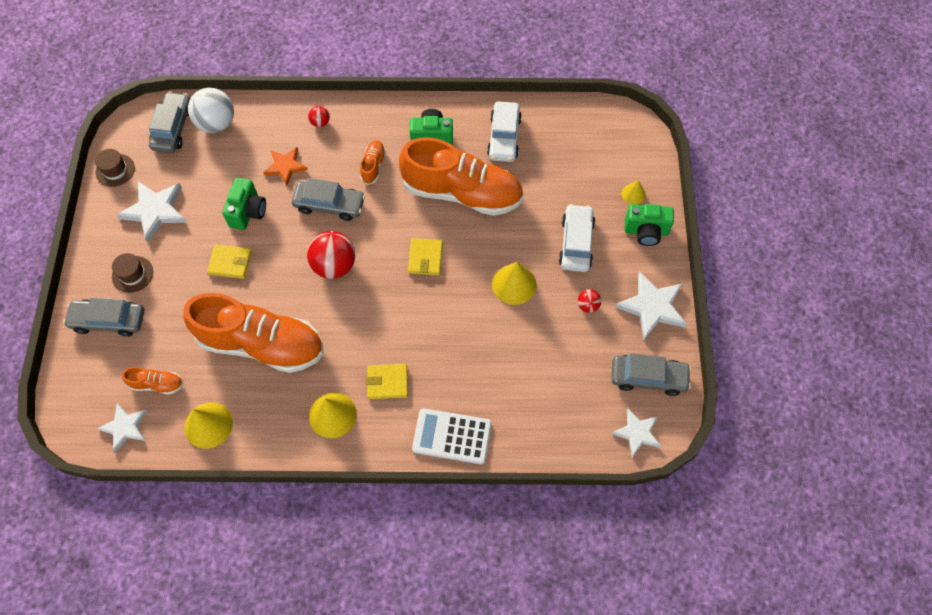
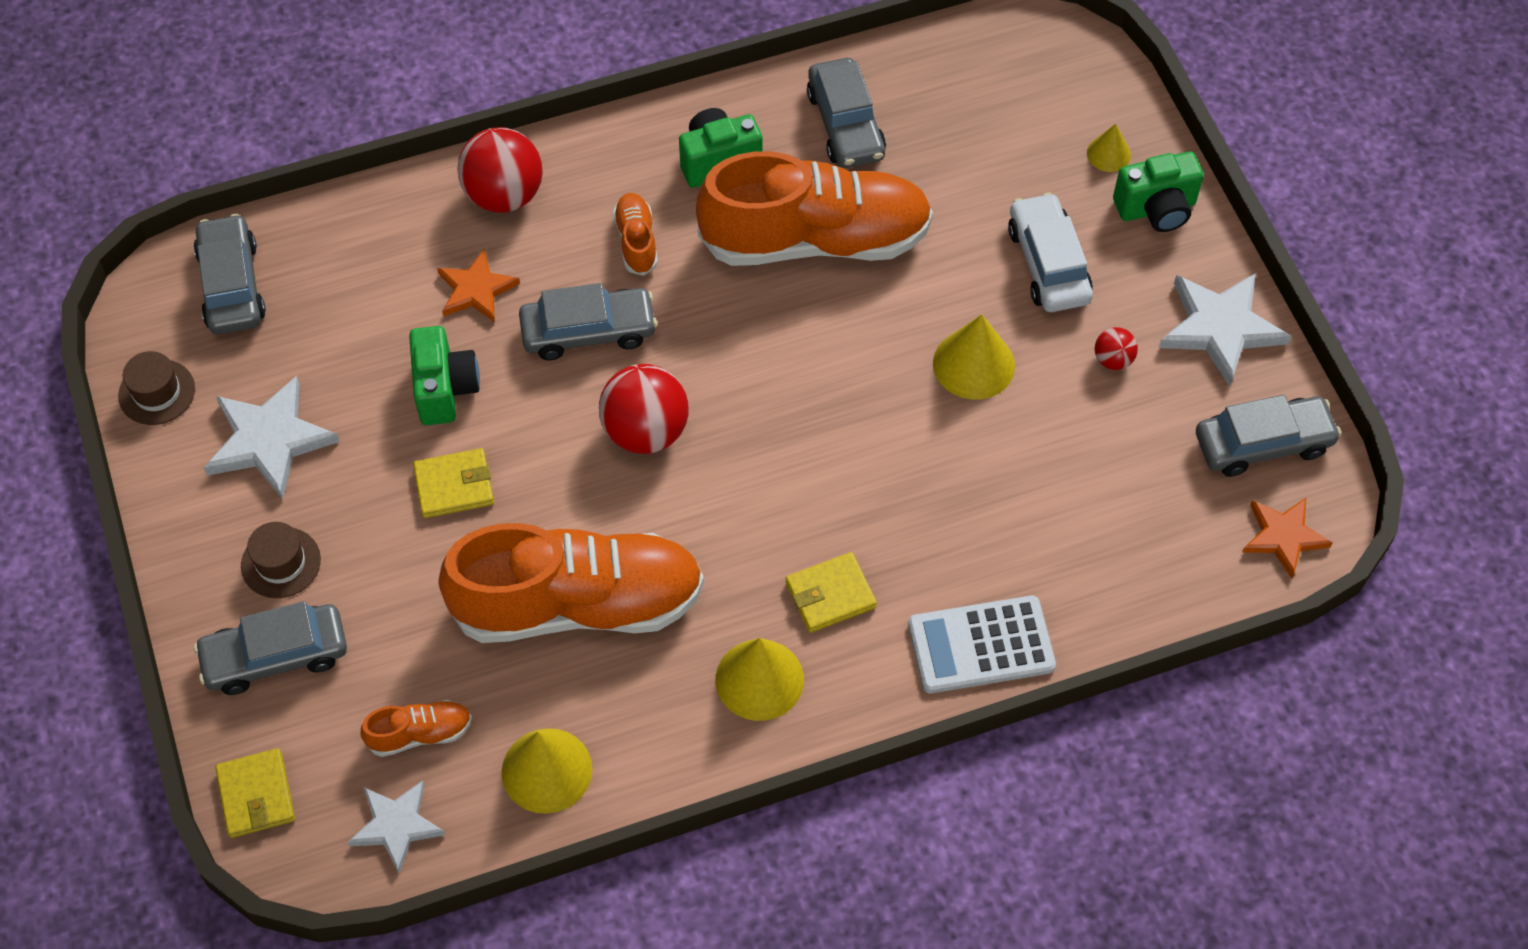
camera: 20 degrees left, 5 degrees down
white ball [188,87,234,133] -> none
red ball [308,105,330,127] -> red ball [458,127,543,213], size x2.04
yellow wallet [408,238,443,275] -> yellow wallet moved to [215,748,295,838]
white car [487,101,522,162] -> grey car [807,58,886,168]
white star [611,408,662,457] -> orange star [1242,498,1333,578]

